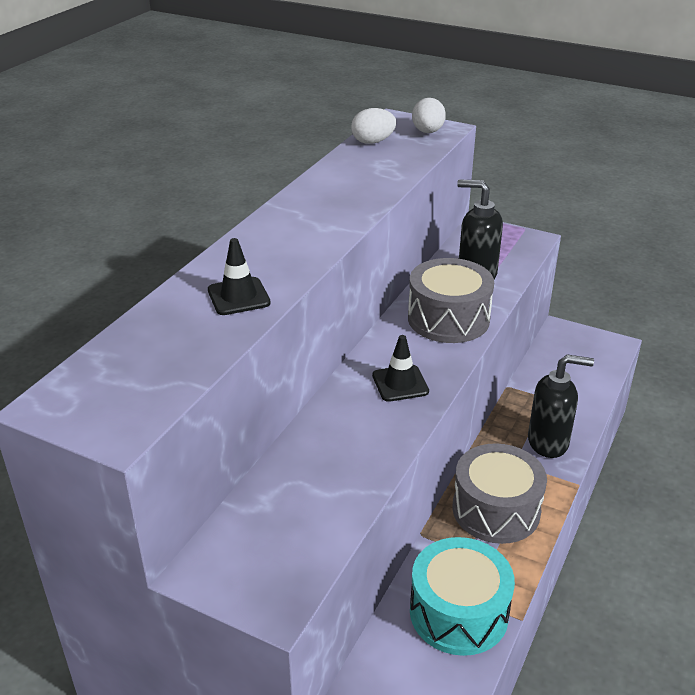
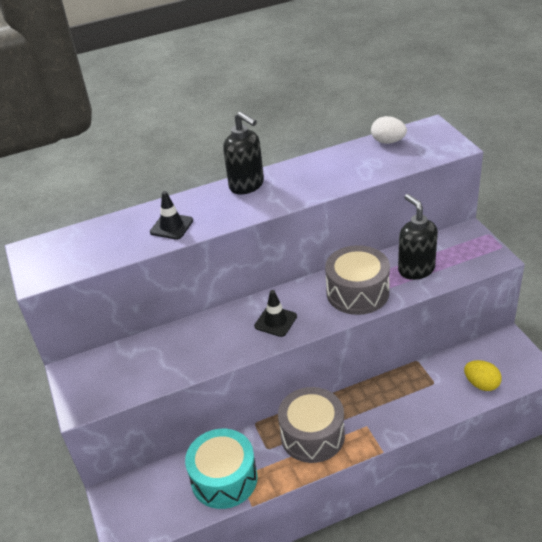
camera: 45 degrees right, 5 degrees up
white egg [412,98,446,133] -> none
black soap dispenser [528,354,594,458] -> black soap dispenser moved to [223,111,264,195]
none -> yellow egg [464,360,502,391]

